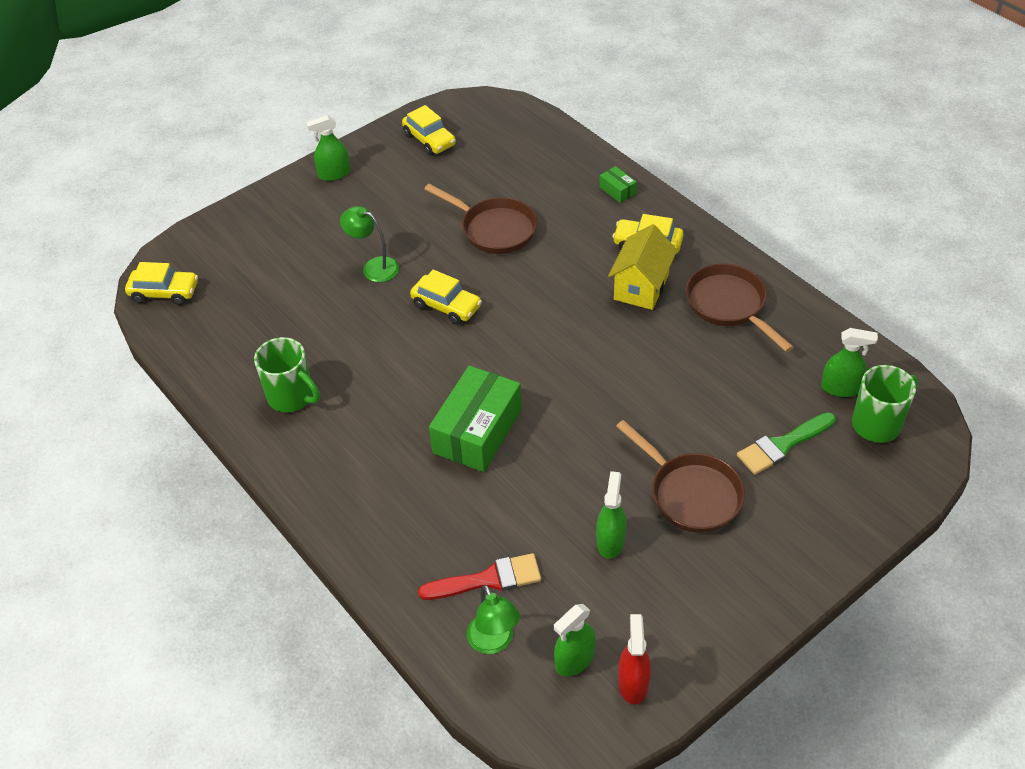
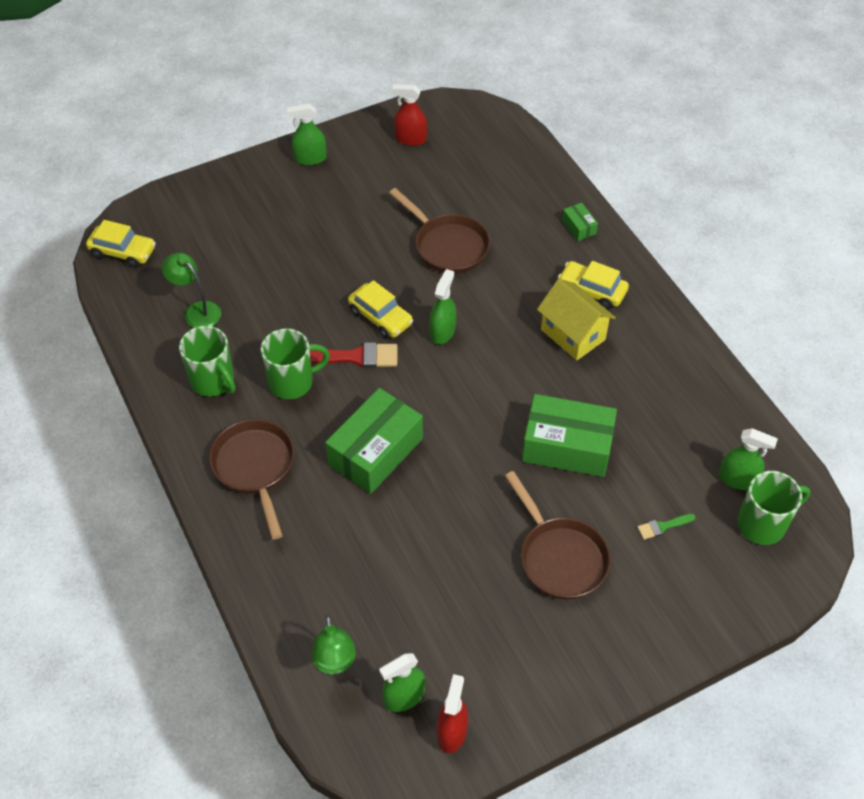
camera: 10 degrees right, 5 degrees up
green lamp [340,206,399,282] -> green lamp moved to [162,252,221,328]
yellow car [402,105,456,155] -> red spray bottle [392,84,427,146]
red brush [418,553,541,600] -> red brush moved to [310,342,397,368]
green spray bottle [596,471,626,559] -> green spray bottle moved to [430,269,456,344]
yellow house [608,224,677,310] -> yellow house turned 75 degrees counterclockwise [537,279,616,361]
brown pan [686,264,794,352] -> brown pan moved to [209,419,294,540]
green brush [737,412,836,475] -> green brush [637,514,695,540], size x0.54
none -> green mug [261,328,330,399]
none -> green box [522,394,617,477]

